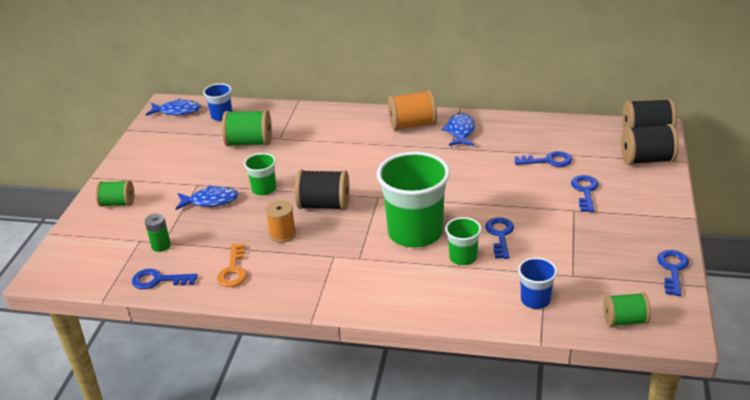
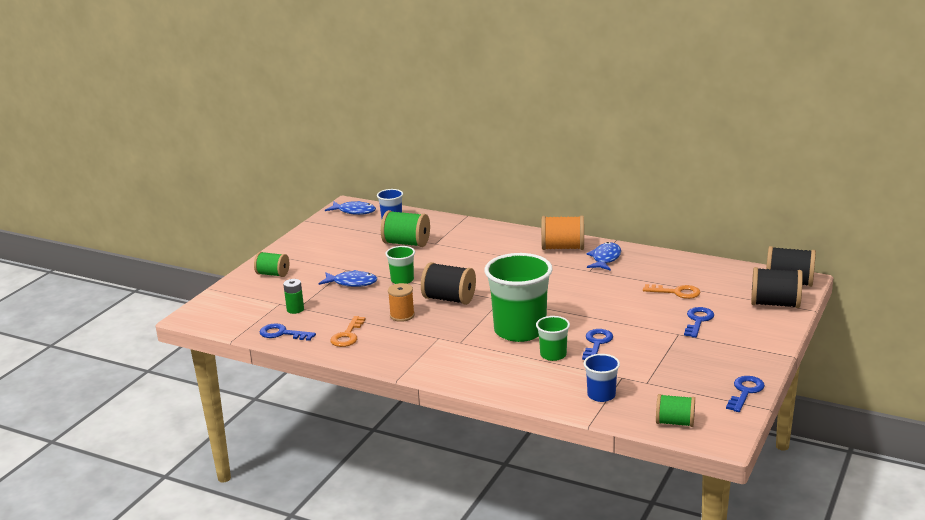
camera: 15 degrees right, 10 degrees down
blue key [515,151,572,167] -> orange key [643,284,701,299]

